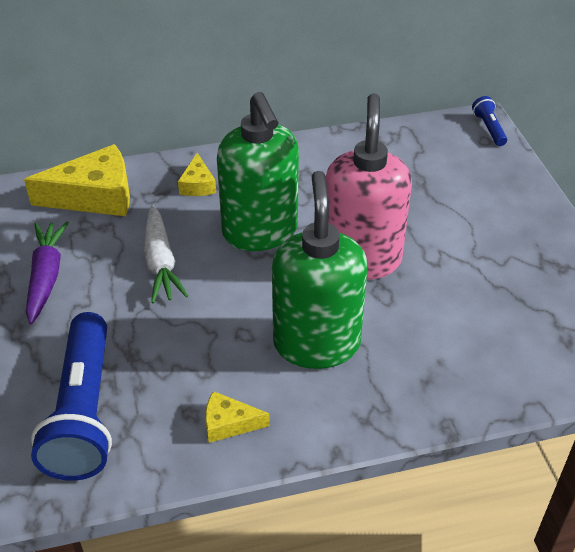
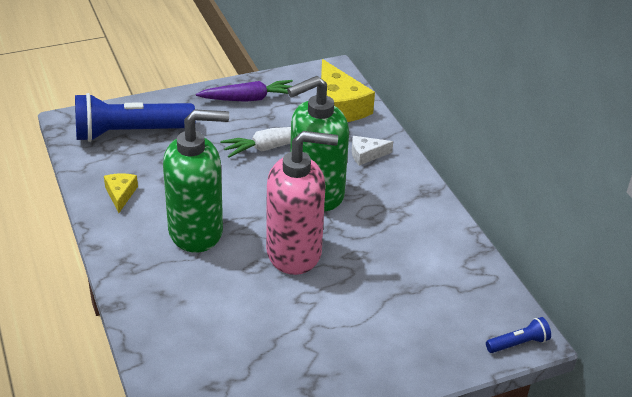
camera: 80 degrees right, 5 degrees down
yellow cheese [178,153,216,196] -> white cheese [352,136,393,166]

